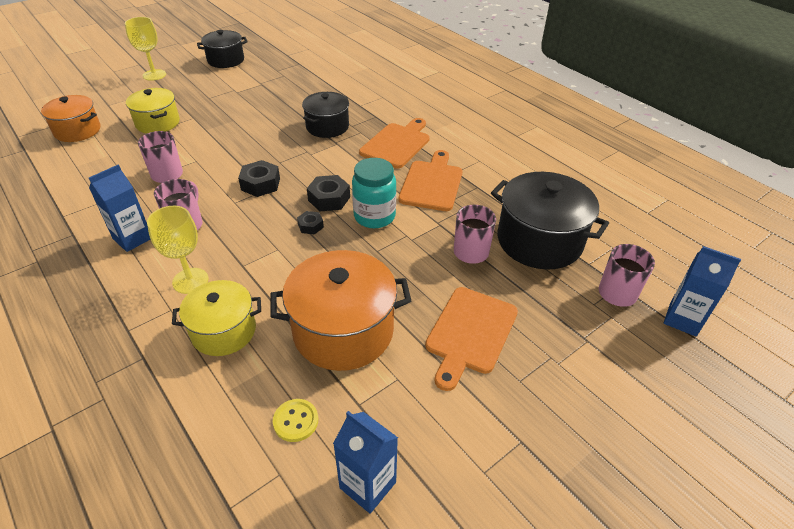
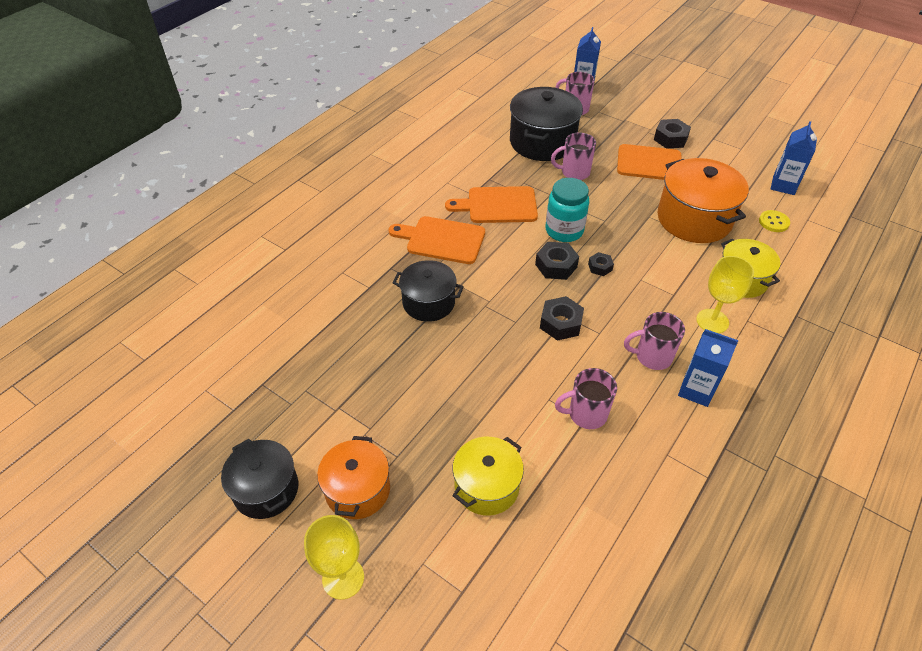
camera: 105 degrees left, 5 degrees up
orange pot [41,95,101,142] -> orange pot moved to [317,436,390,519]
none -> black nut [654,119,691,148]

